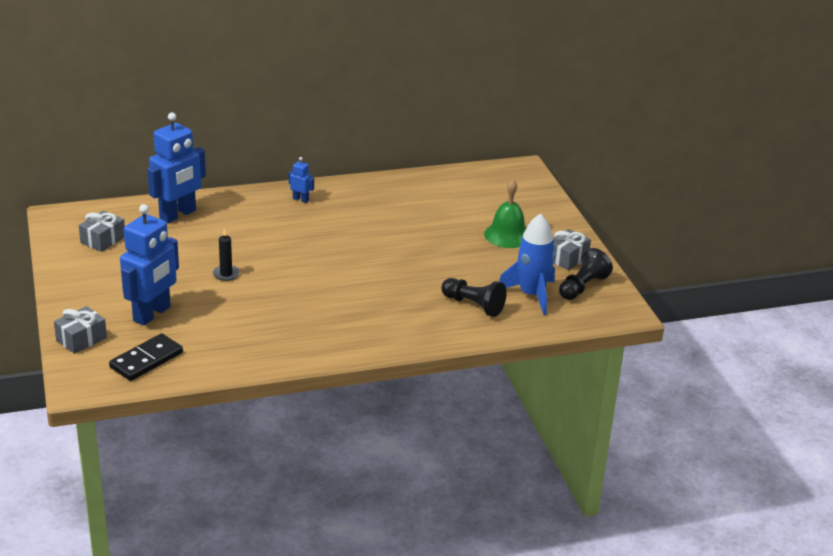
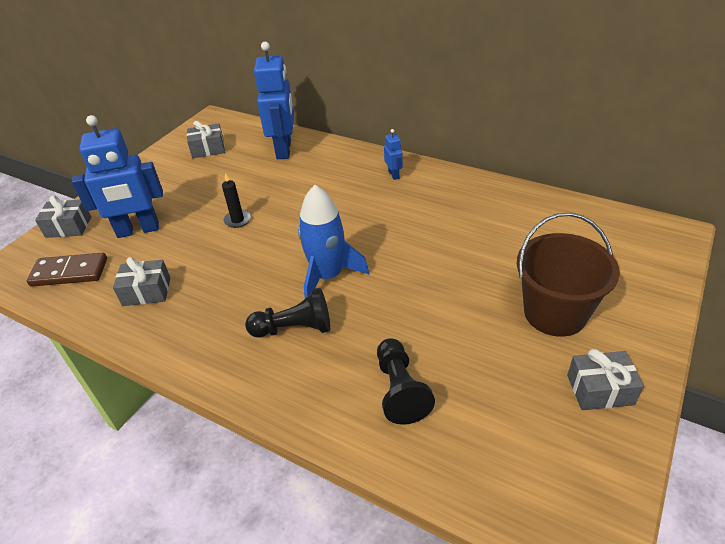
camera: 50 degrees right, 10 degrees up
black domino [109,333,183,381] -> brown domino [27,253,107,287]
blue robot [147,112,206,223] -> blue robot turned 90 degrees counterclockwise [254,42,294,159]
green bell [484,180,526,248] -> brown bucket [517,213,620,337]
blue rocket [499,214,556,315] -> blue rocket moved to [298,185,369,298]
black pawn [559,248,613,300] -> black pawn moved to [245,288,330,337]
none -> grey gift [113,257,170,306]

